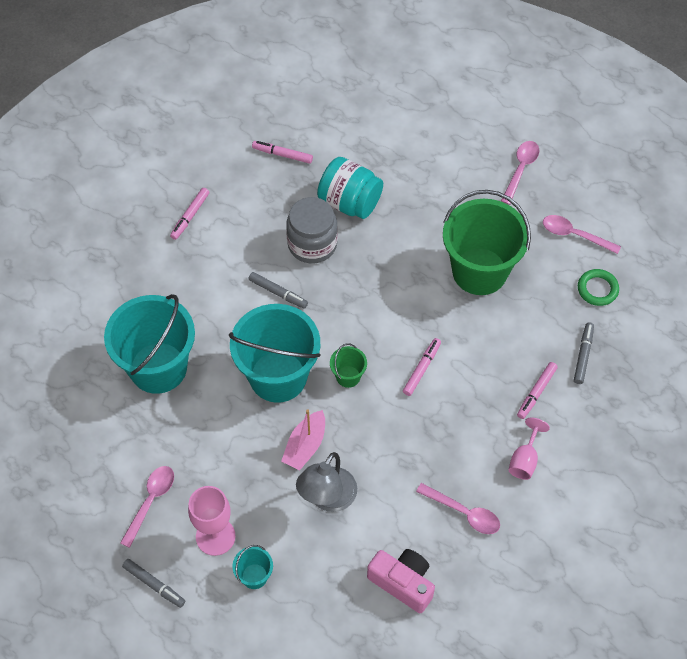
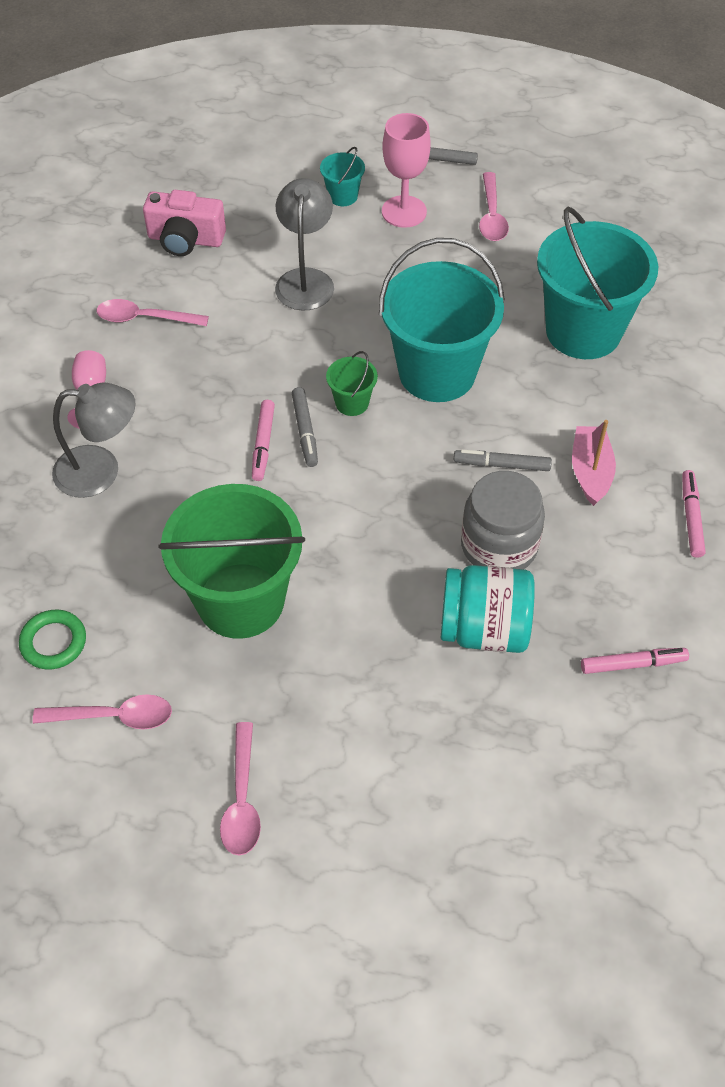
camera: 155 degrees right, 5 degrees down
pink boat [281,409,325,470] -> pink boat moved to [572,420,616,506]
pink marker [517,362,558,419] -> grey lamp [52,382,135,498]
grey marker [574,322,594,384] -> grey marker moved to [292,387,318,467]

